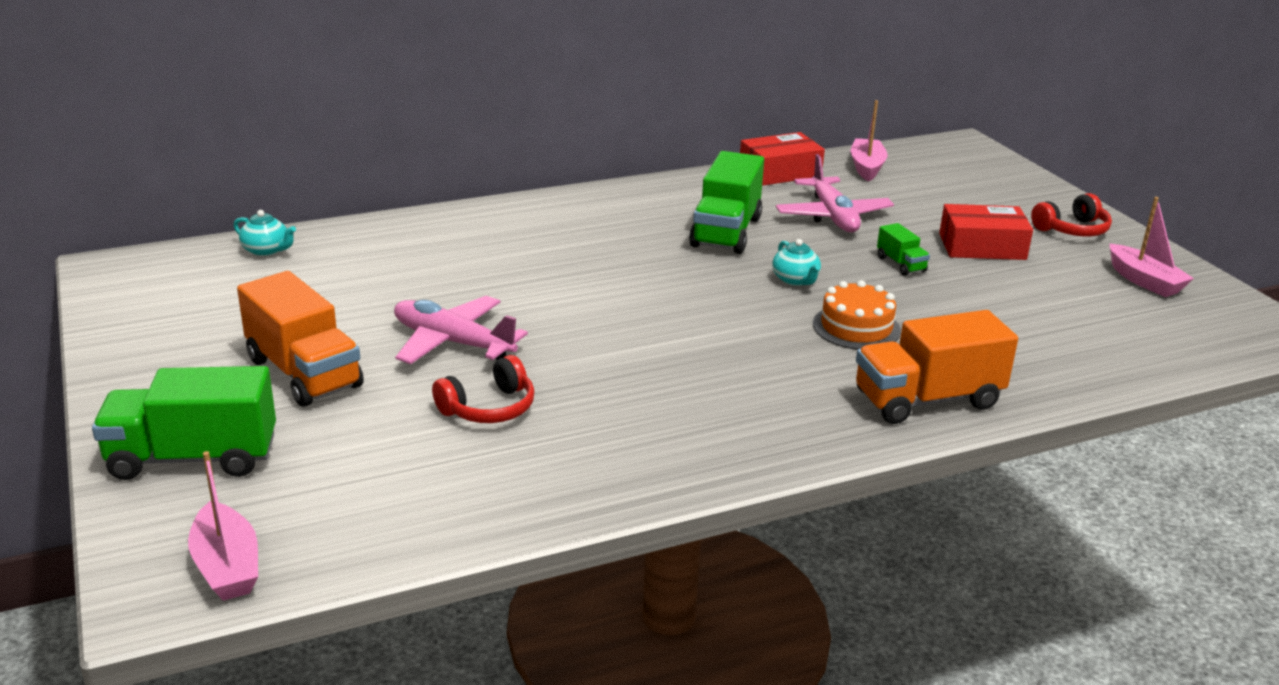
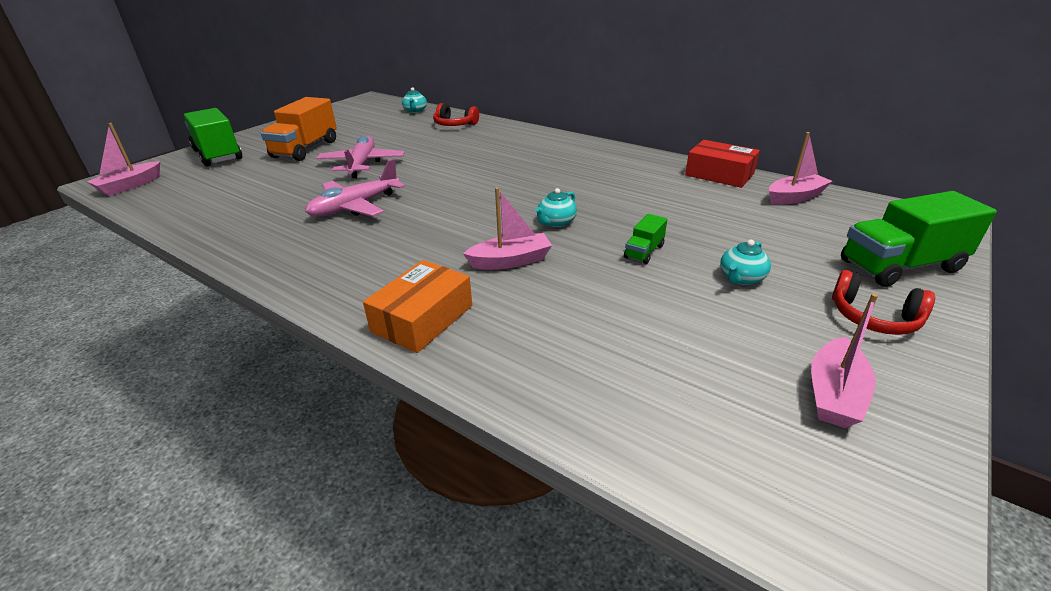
camera: 60 degrees right, 5 degrees up
red headphones [432,355,535,423] -> red headphones moved to [433,103,479,126]
green truck [689,151,764,254] -> green truck moved to [841,191,997,287]
pink plane [776,154,894,232] -> pink plane moved to [305,159,405,217]
orange cake [813,280,901,350] -> pink boat [463,187,552,270]
orange truck [856,310,1018,424] -> orange box [363,260,472,353]
red box [939,204,1033,260] -> turquoise teapot [720,239,771,285]

